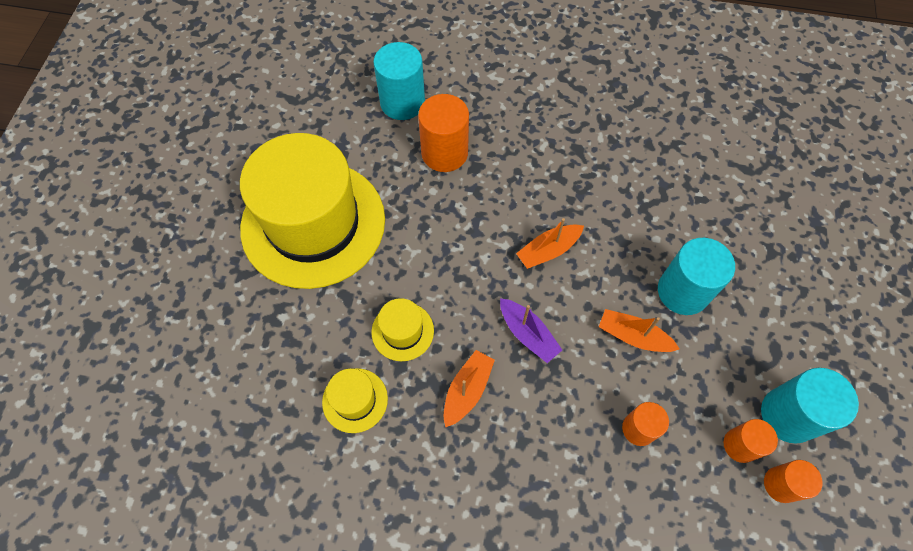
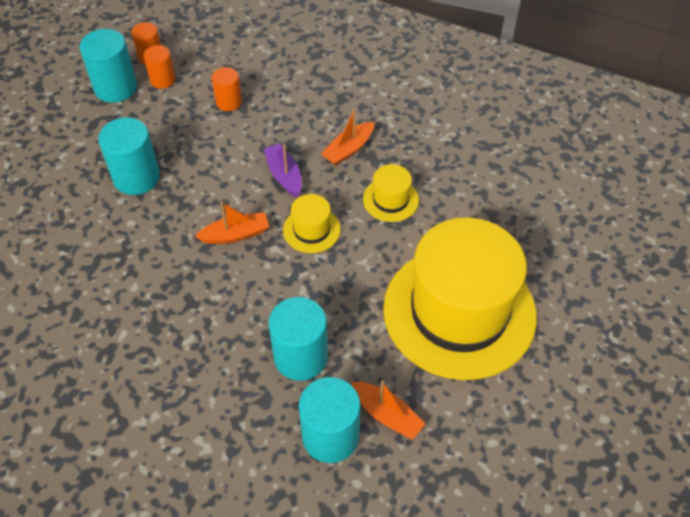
camera: 165 degrees left, 10 degrees down
yellow hat [322,368,388,433] -> yellow hat moved to [283,194,341,253]
orange cylinder [418,94,469,172] -> turquoise cylinder [269,297,328,381]
orange boat [599,309,679,352] -> orange boat moved to [352,380,426,440]

